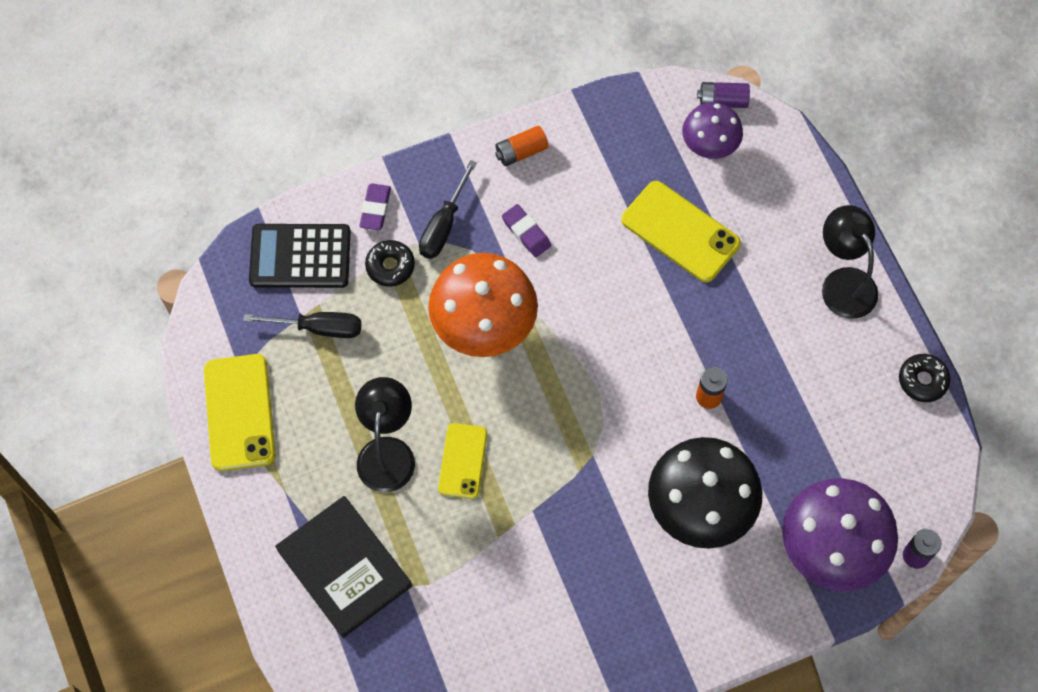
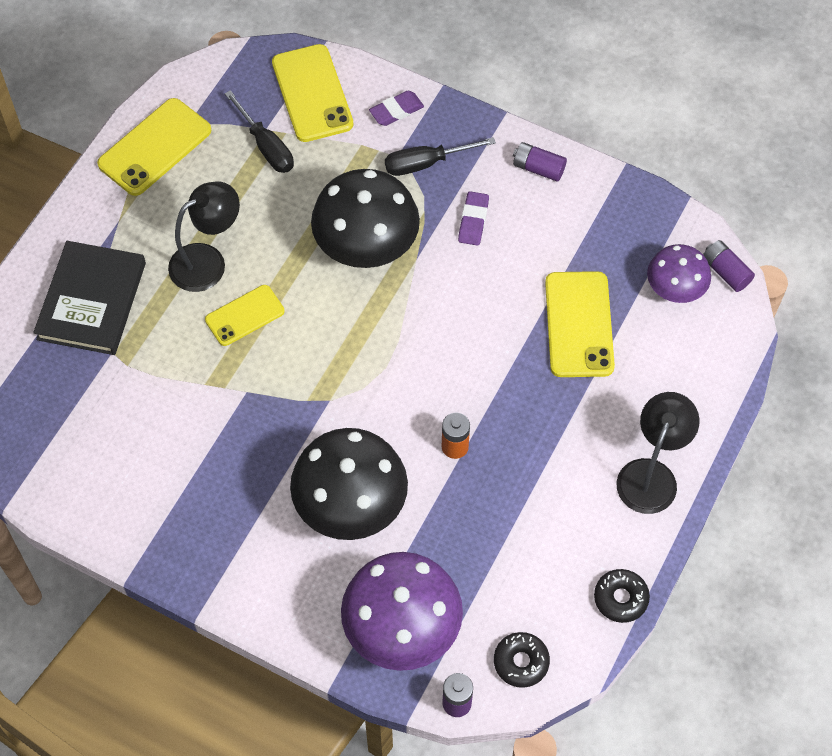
camera: 50 degrees right, 5 degrees down
black calculator [249,224,351,288] -> yellow phone [272,44,353,142]
black donut [365,240,415,287] -> black donut moved to [494,632,550,688]
orange mushroom [428,253,538,357] -> black mushroom [311,169,420,268]
orange battery [495,126,548,166] -> purple battery [513,142,567,182]

